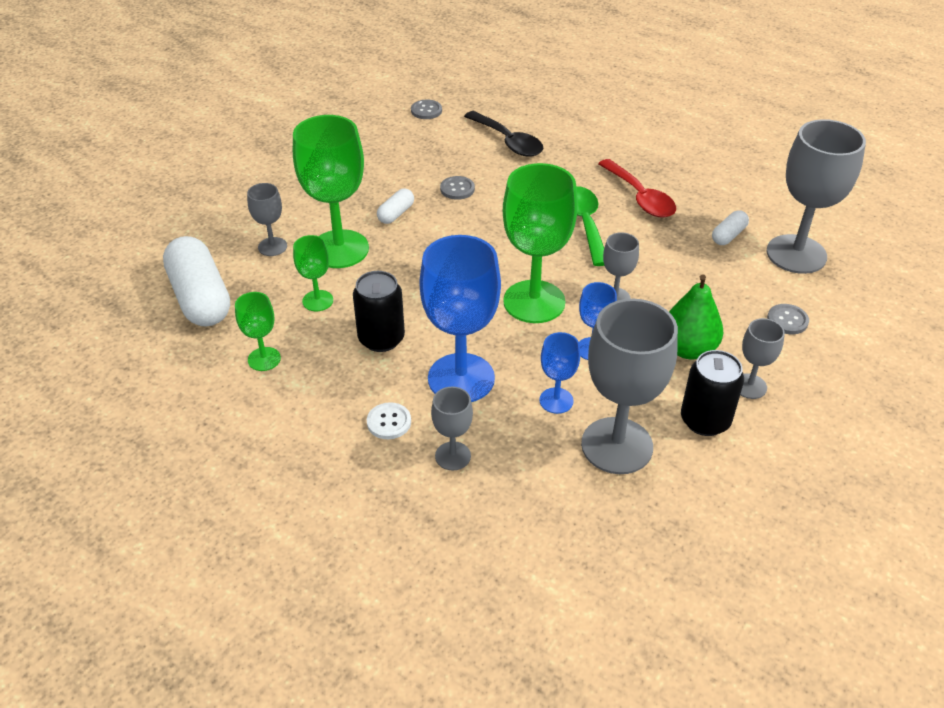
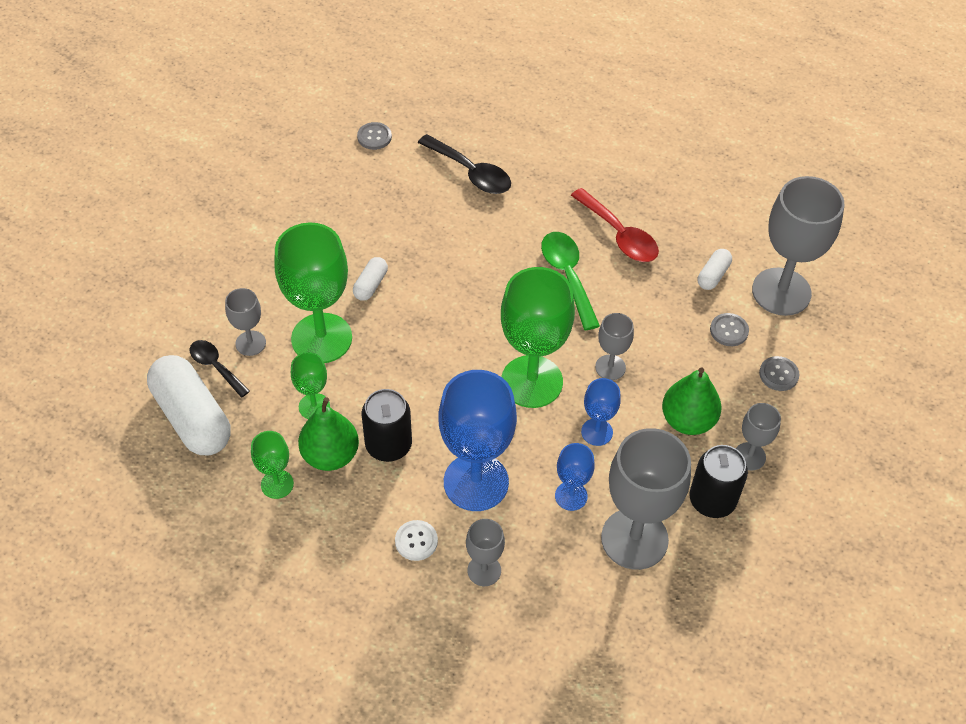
camera: 10 degrees left, 10 degrees up
grey button [440,176,475,200] -> grey button moved to [710,313,749,346]
none -> black spoon [190,340,250,398]
none -> green pear [298,397,359,471]

